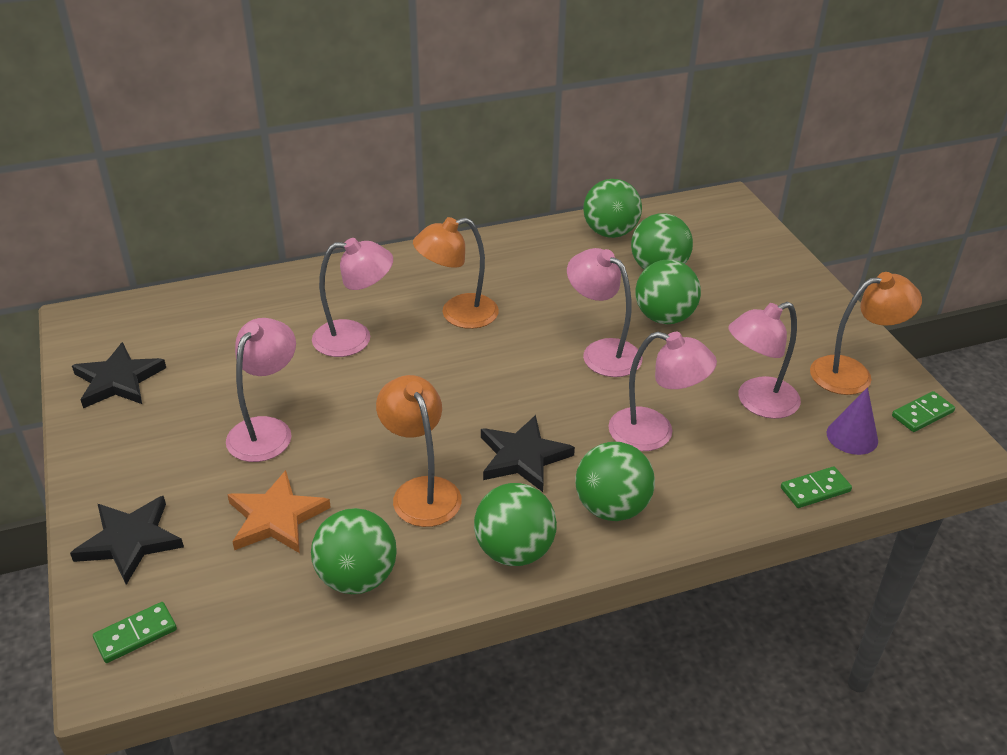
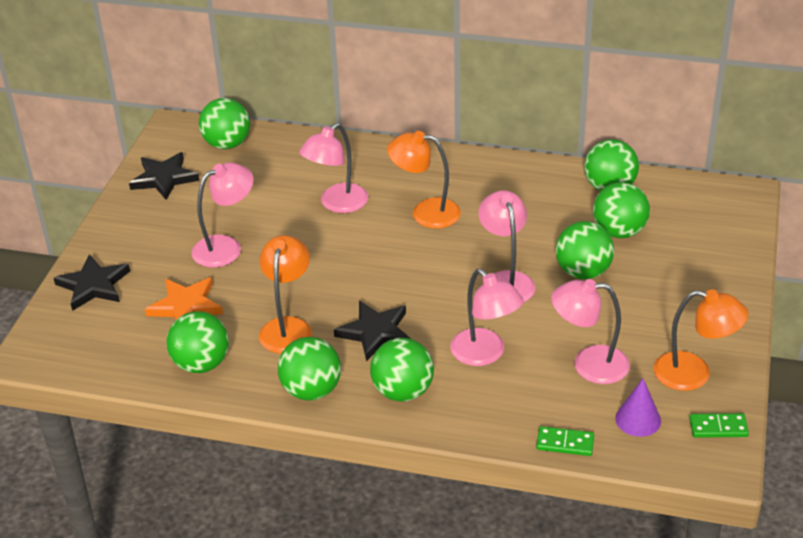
camera: 35 degrees right, 0 degrees up
green domino [93,602,177,663] -> none
pink lamp [312,238,393,357] -> pink lamp turned 105 degrees clockwise [299,123,368,213]
none -> green ball [199,98,250,149]

